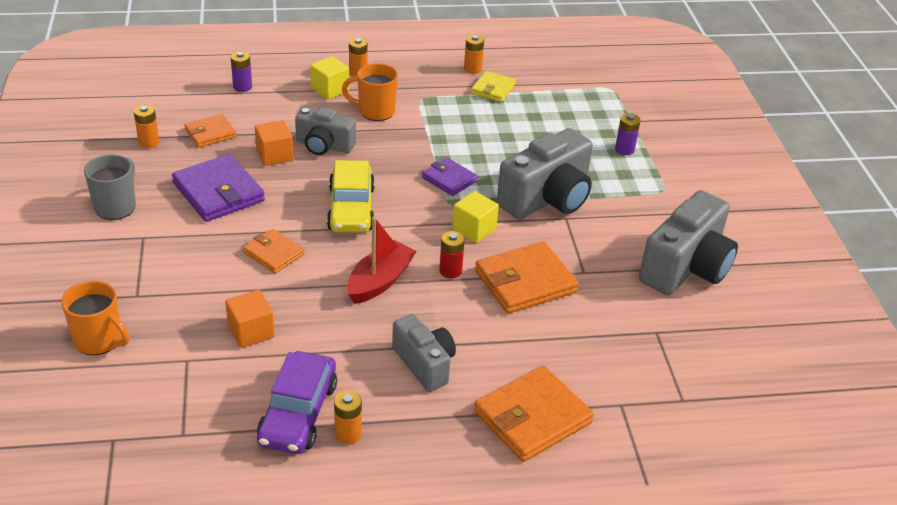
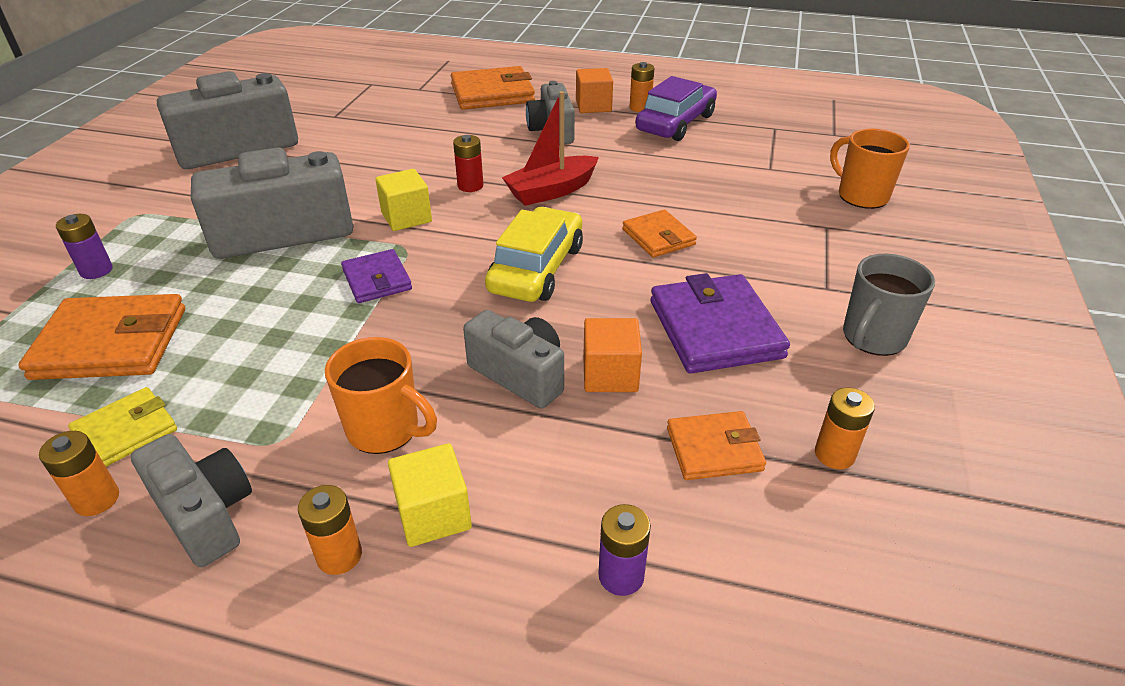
camera: 155 degrees left, 0 degrees up
orange cube [225,290,275,348] -> orange cube moved to [576,68,613,113]
orange wallet [475,241,579,314] -> orange wallet moved to [18,294,185,380]
none -> grey camera [130,434,252,567]

